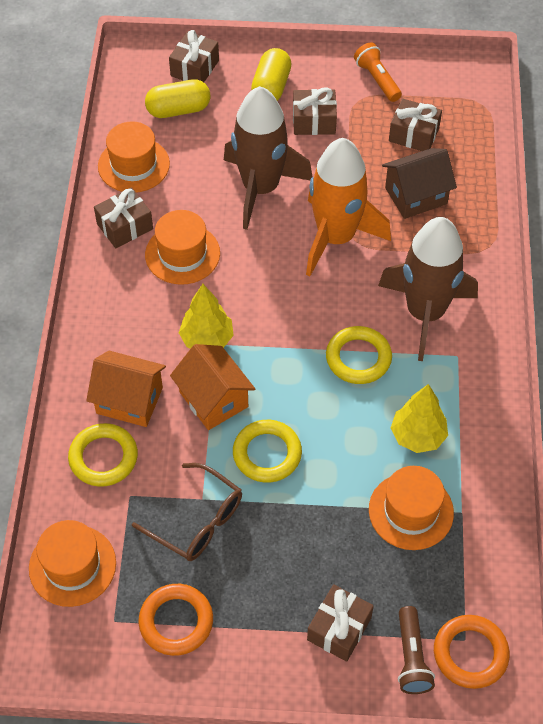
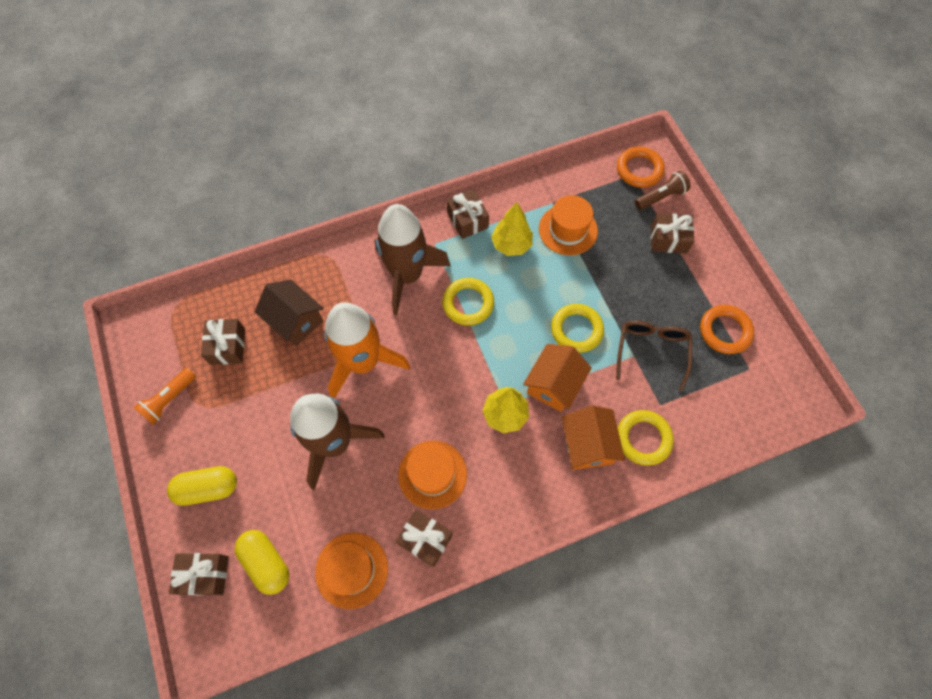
camera: 115 degrees left, 10 degrees up
orange hat [29,520,116,607] -> none
brown gift [293,87,337,135] -> brown gift moved to [447,189,489,239]

